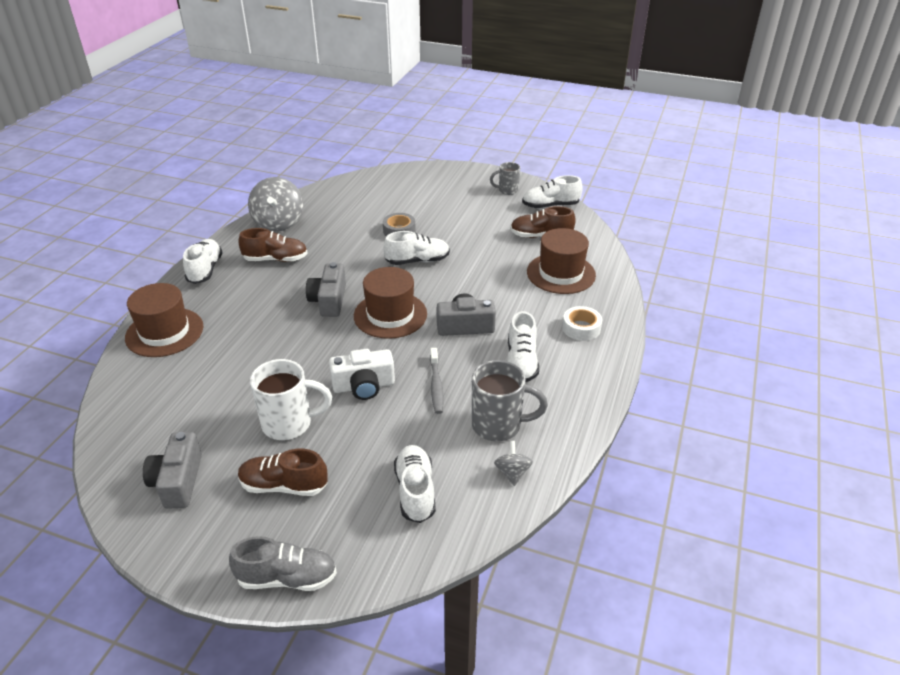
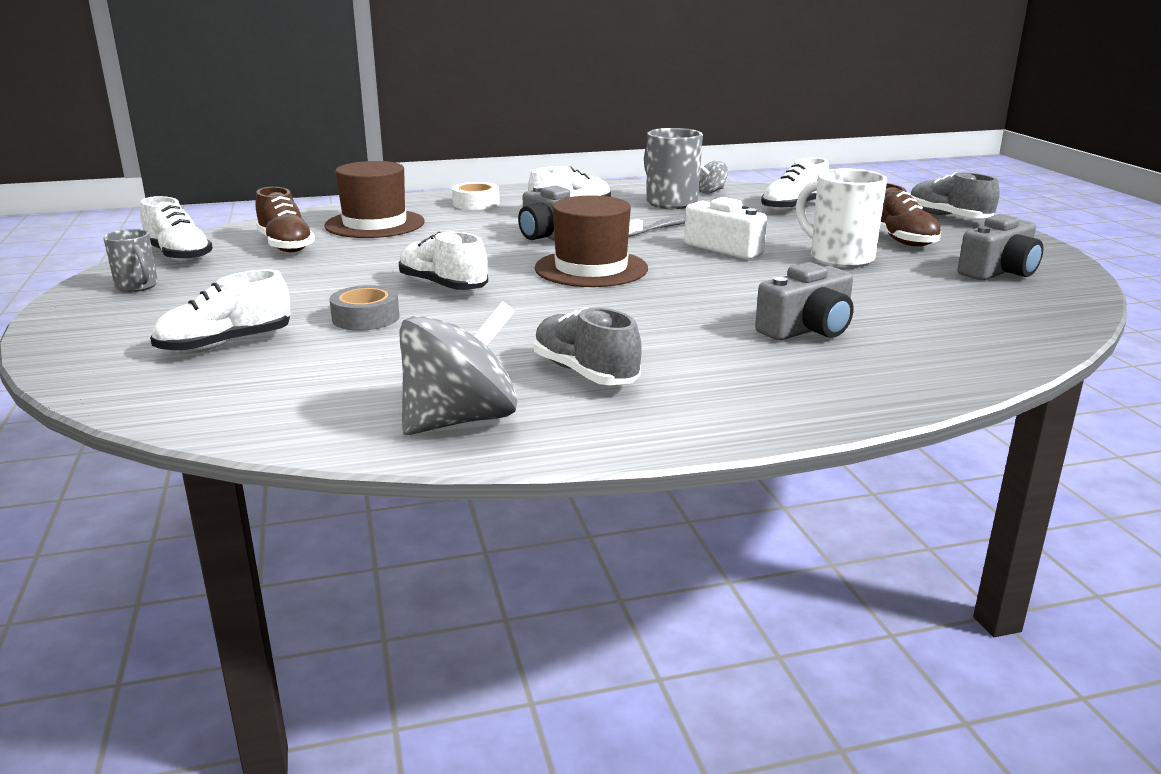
camera: 125 degrees left, 15 degrees down
brown hat [125,283,203,357] -> none
white shoe [183,239,223,284] -> white shoe moved to [150,270,291,353]
brown shoe [239,228,308,262] -> grey shoe [534,307,642,385]
grey camera [306,262,346,317] -> grey camera moved to [755,262,854,340]

